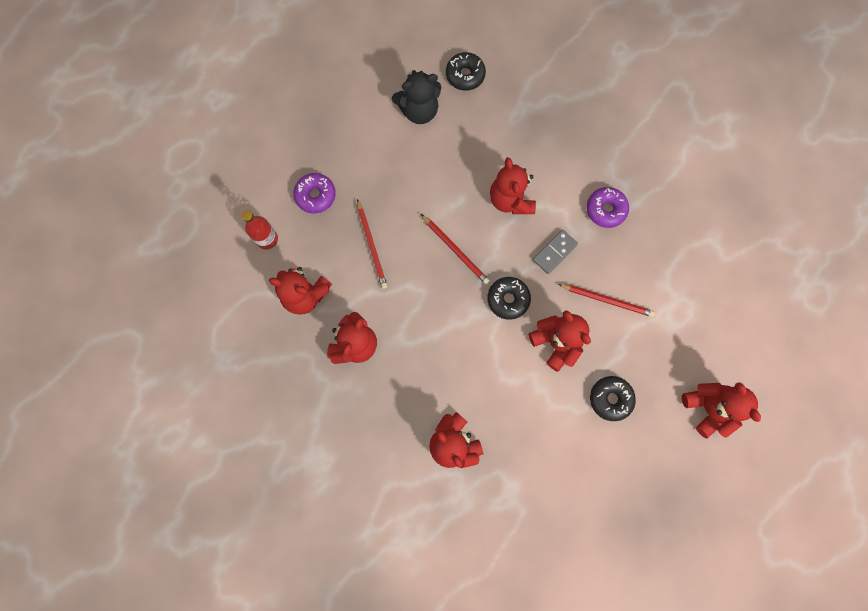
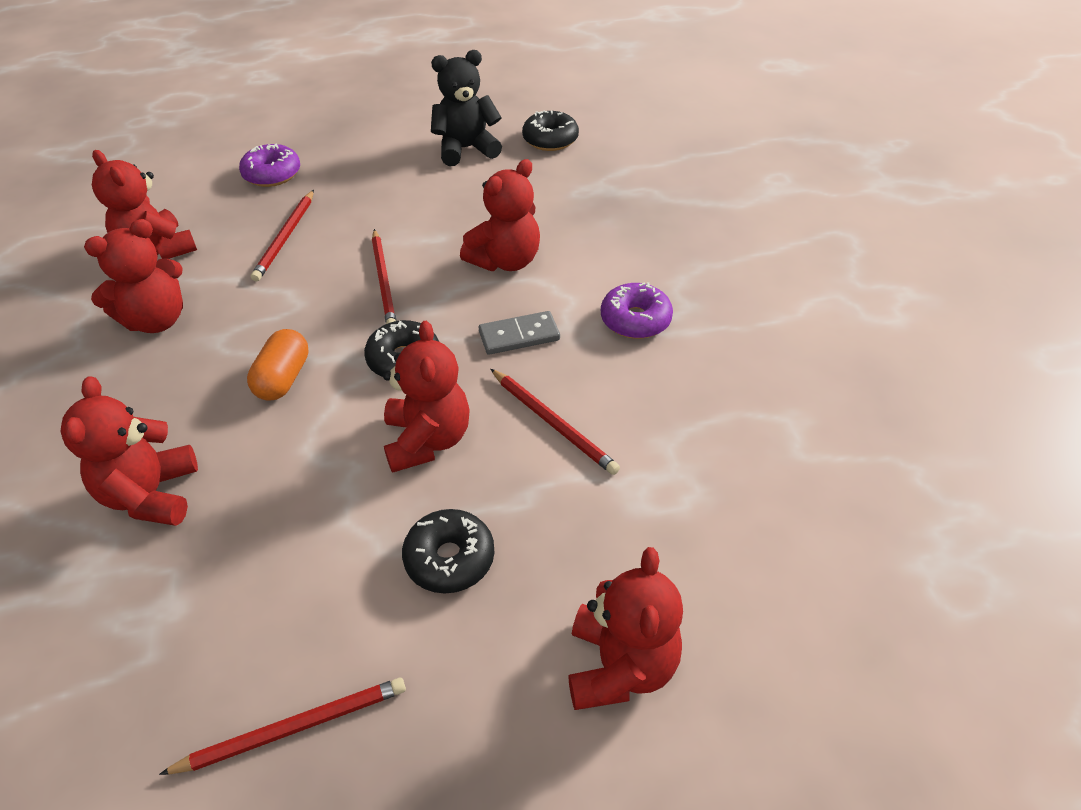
camera: 30 degrees right, 30 degrees down
red bottle [242,210,278,250] -> none
black teddy bear [392,70,441,124] -> black teddy bear turned 150 degrees clockwise [431,50,502,166]
red teddy bear [490,157,536,215] -> red teddy bear turned 150 degrees counterclockwise [460,159,540,271]
none -> red pencil [159,678,406,775]
none -> orange capsule [247,329,309,400]

